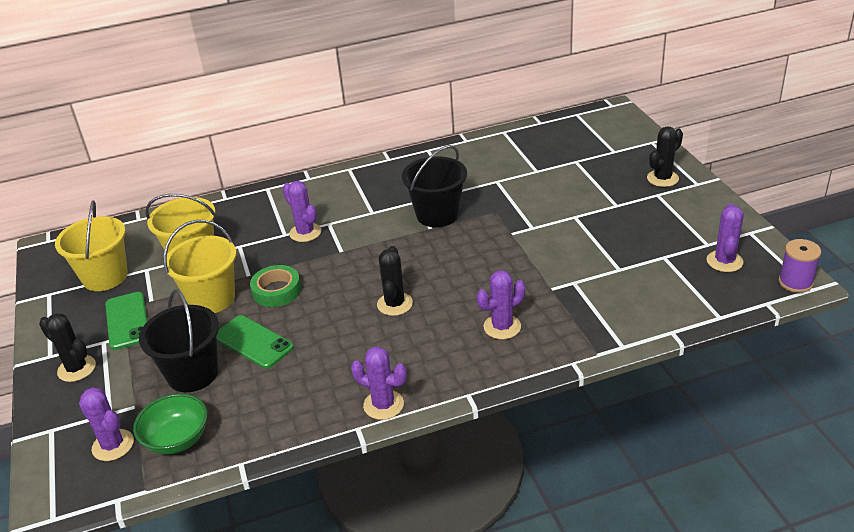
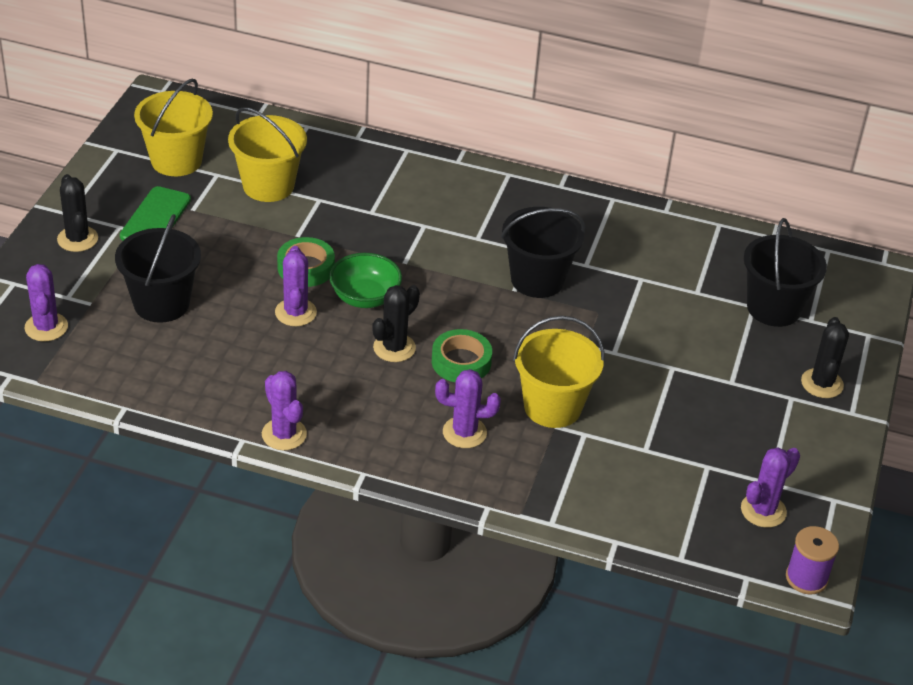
camera: 30 degrees right, 5 degrees up
green bowl [133,393,208,455] -> green bowl moved to [329,253,402,308]
yellow bucket [163,220,236,313] -> yellow bucket moved to [513,316,605,428]
green phone [217,315,294,369] -> none
purple cactus [283,181,321,242] -> purple cactus moved to [275,246,317,326]
black cactus [647,126,683,187] -> black cactus turned 75 degrees counterclockwise [801,317,849,398]
none -> green tape [432,329,492,382]
none -> black bucket [744,218,827,327]

